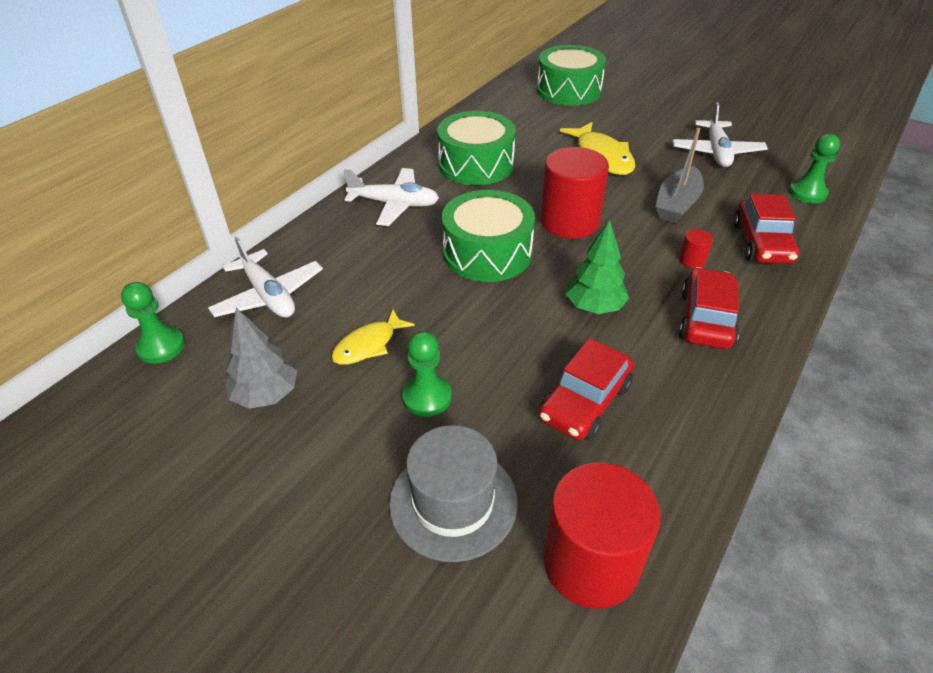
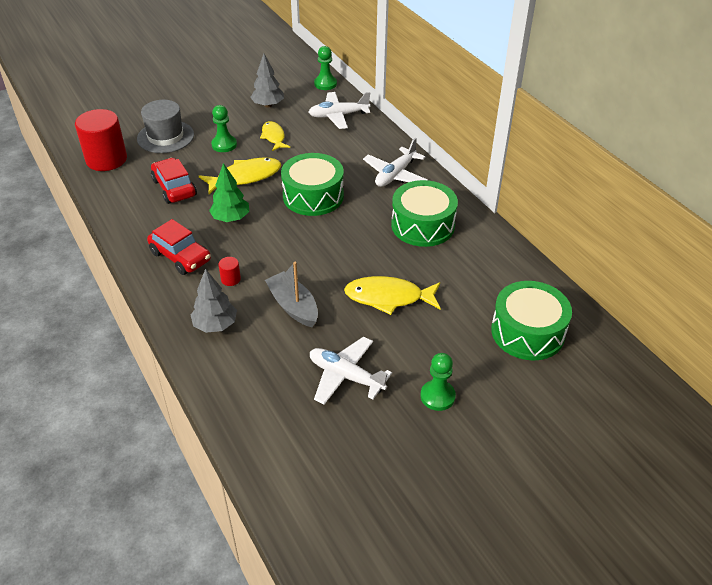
camera: 115 degrees right, 0 degrees up
red cylinder [540,147,609,239] -> none
red car [734,194,799,264] -> grey tree [191,269,237,333]
green pawn [789,134,840,203] -> green pawn moved to [421,353,456,411]
none -> yellow fish [199,158,281,194]

